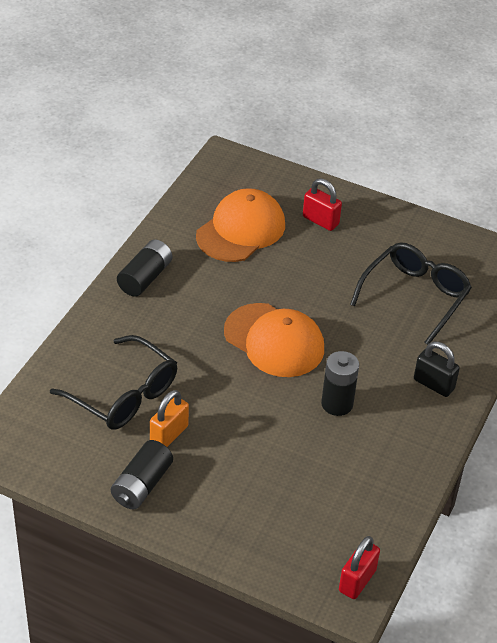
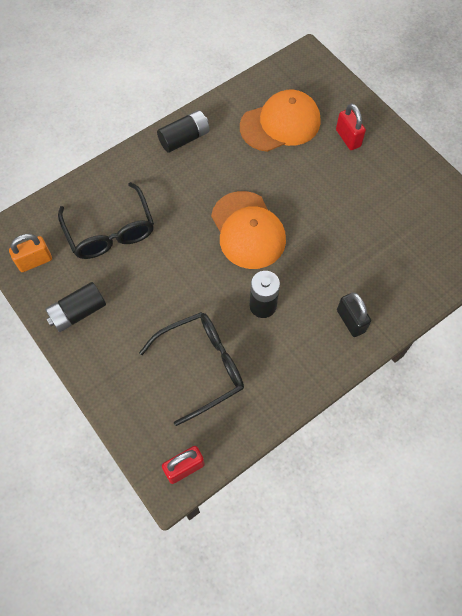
camera: 30 degrees right, 20 degrees up
orange padlock [150,390,189,447] -> orange padlock moved to [9,234,52,272]
black glasses [350,243,472,345] -> black glasses moved to [139,312,244,426]

